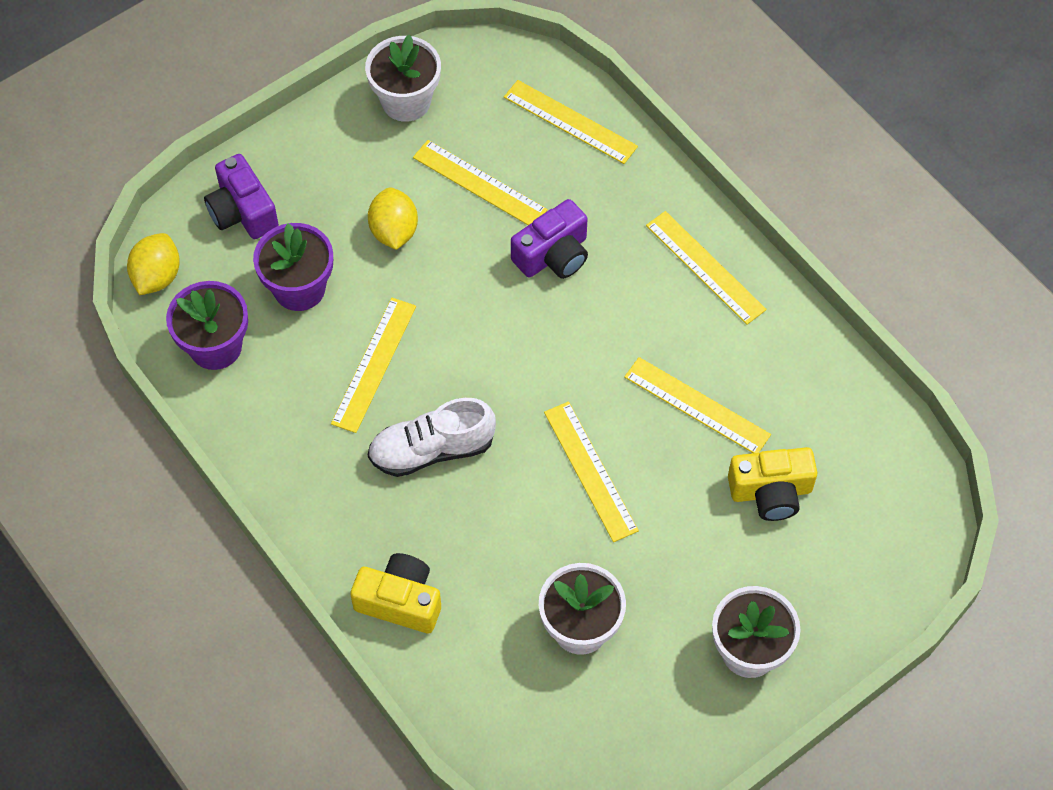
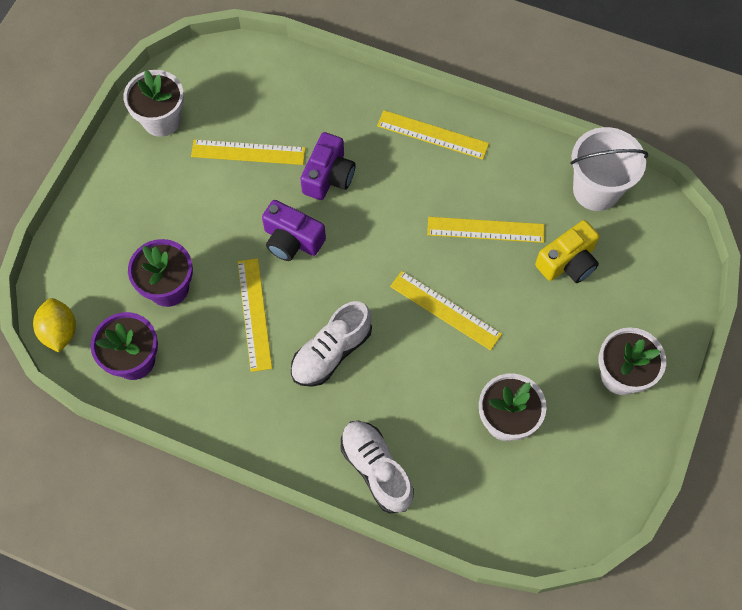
camera: 30 degrees left, 5 degrees up
purple camera [204,154,279,239] -> purple camera moved to [262,200,326,261]
yellow camera [350,553,441,633] -> white shoe [341,421,414,513]
yellow lemon [368,188,418,250] -> none
yellow ruler [504,80,638,164] -> none
none -> white bucket [570,127,648,211]

